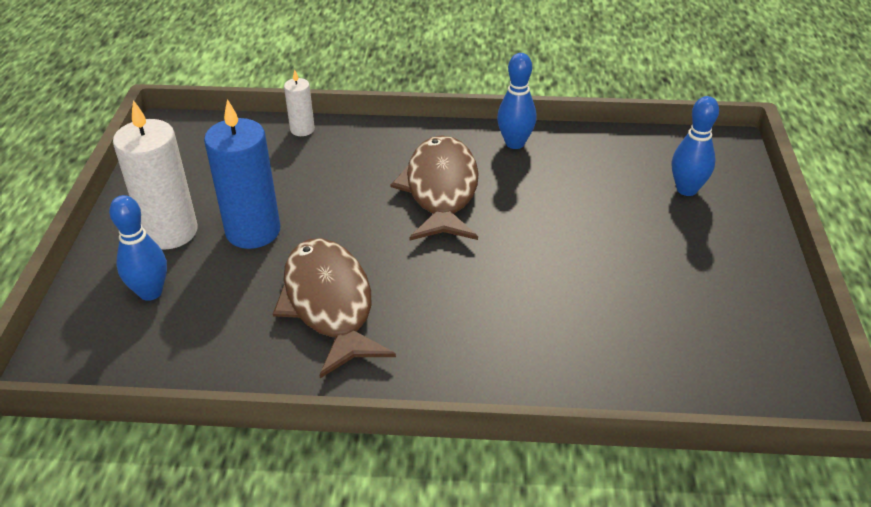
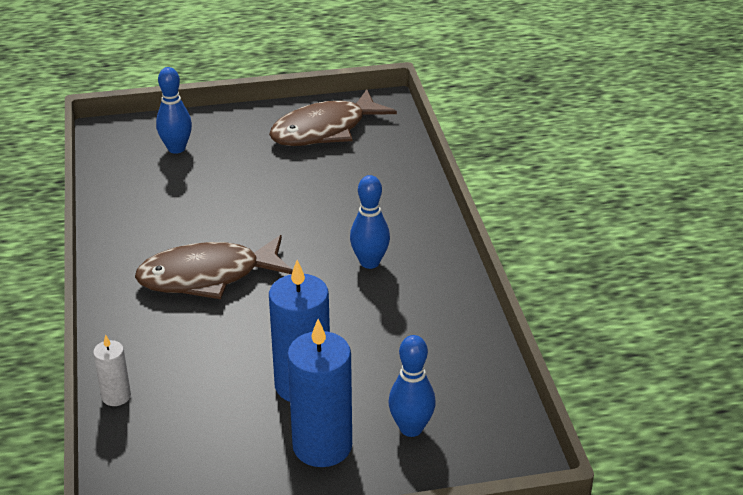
camera: 105 degrees left, 5 degrees down
white candle [113,100,198,249] -> blue candle [287,319,352,467]
brown fish [273,238,396,378] -> brown fish moved to [269,89,397,146]
blue bowling pin [497,53,537,149] -> blue bowling pin moved to [350,175,390,269]

